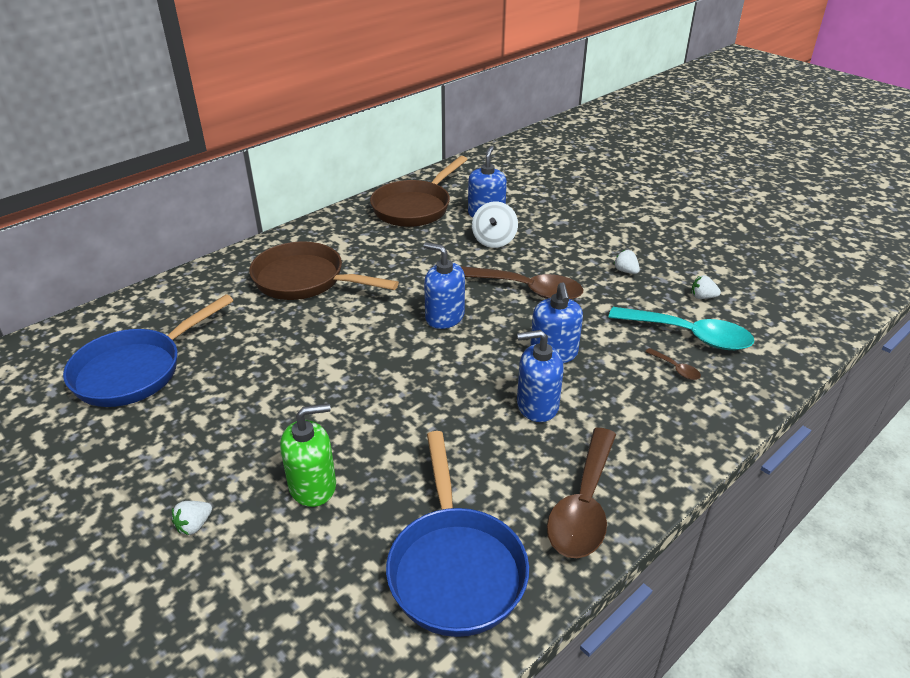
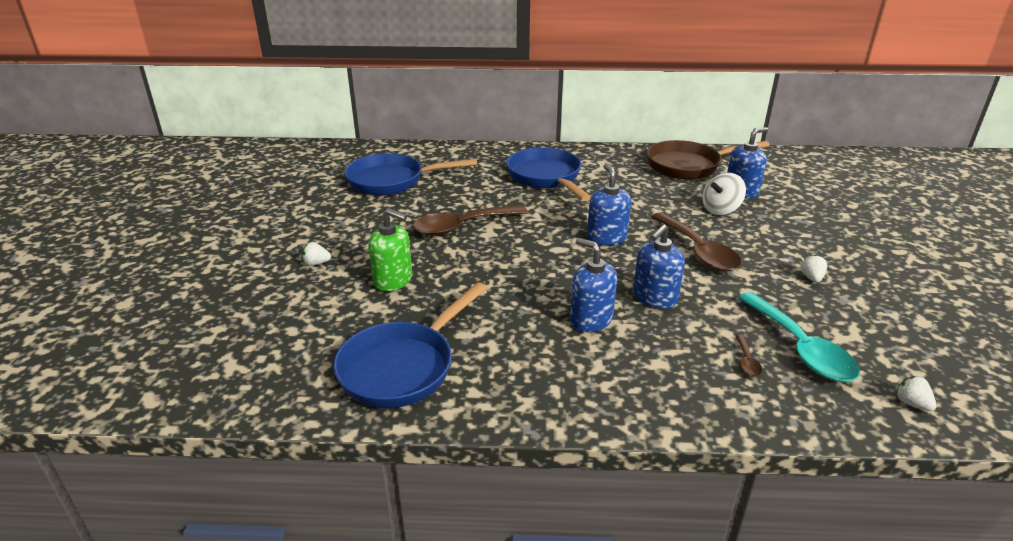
camera: 45 degrees right, 5 degrees down
brown pan [249,242,399,300] -> blue pan [506,147,591,201]
brown spoon [547,428,616,558] -> brown spoon moved to [413,205,528,236]
white strawberry [691,275,721,299] -> white strawberry moved to [896,376,937,411]

